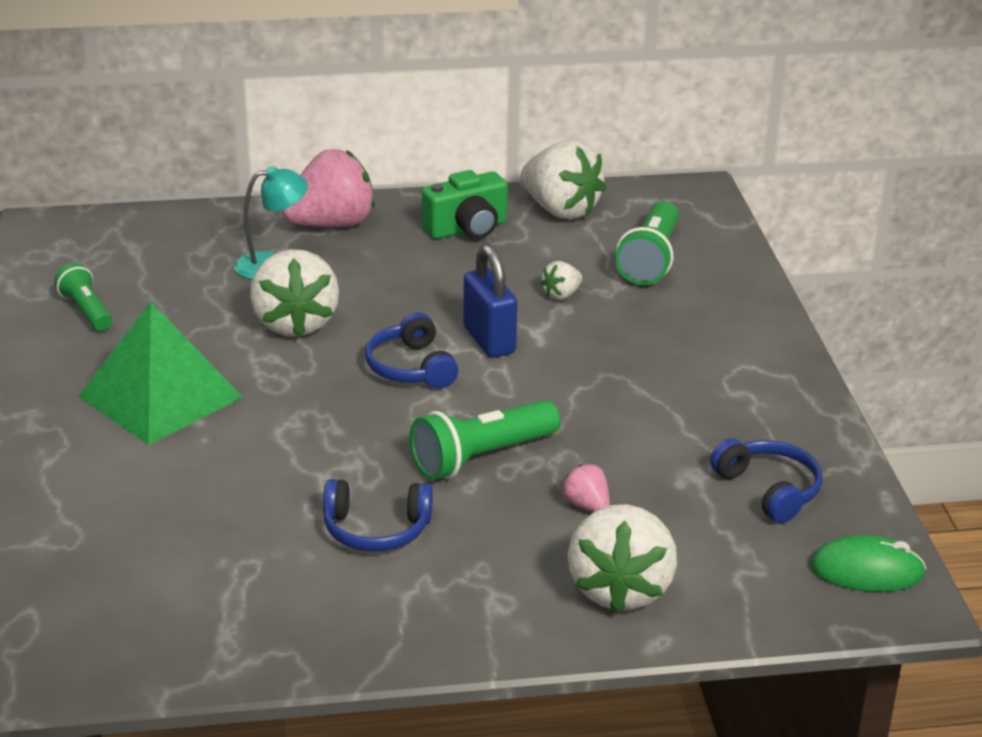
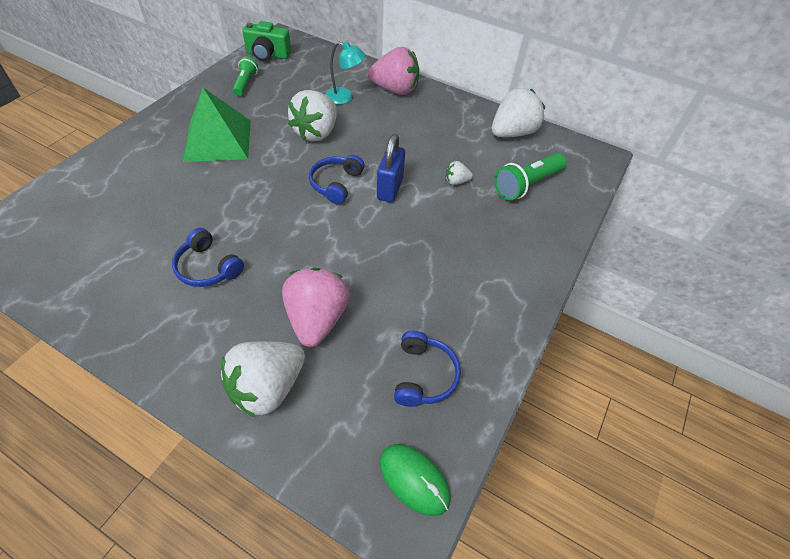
camera: 35 degrees right, 20 degrees up
green flashlight [410,400,560,480] -> none
green camera [422,170,508,239] -> green camera moved to [242,21,291,61]
white strawberry [521,140,606,220] -> white strawberry turned 120 degrees counterclockwise [492,88,545,137]
pink strawberry [562,464,610,512] -> pink strawberry [282,268,350,347], size x2.18

